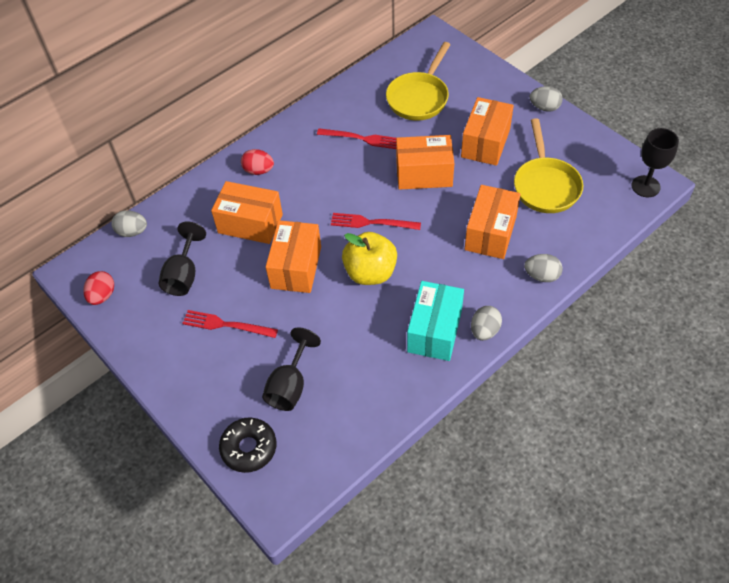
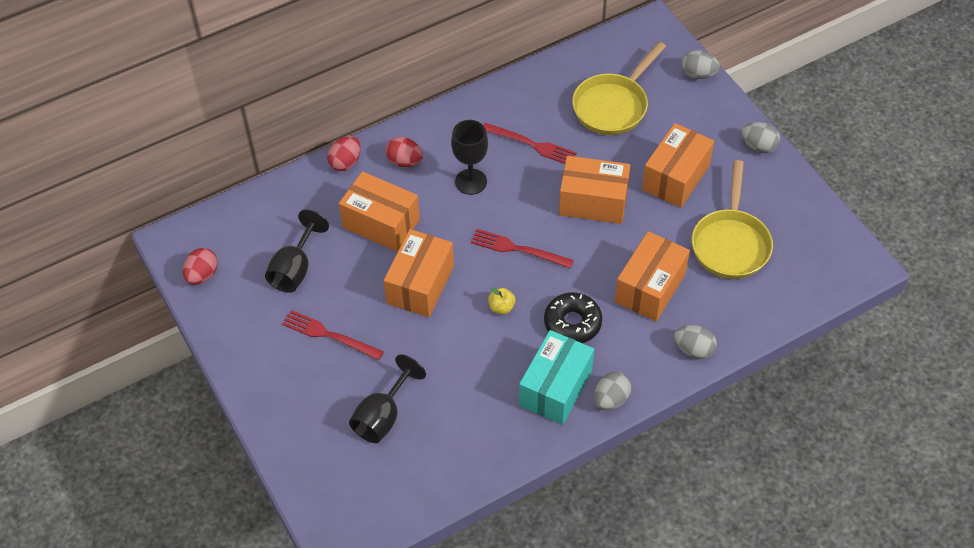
camera: 10 degrees right, 0 degrees up
grey egg [112,210,147,237] -> grey egg moved to [682,50,720,79]
black donut [219,417,276,473] -> black donut moved to [544,292,602,343]
yellow apple [342,232,397,285] -> yellow apple [488,287,516,314], size x0.44
black goblet [632,128,679,197] -> black goblet moved to [451,120,488,195]
none -> red egg [327,136,361,171]

